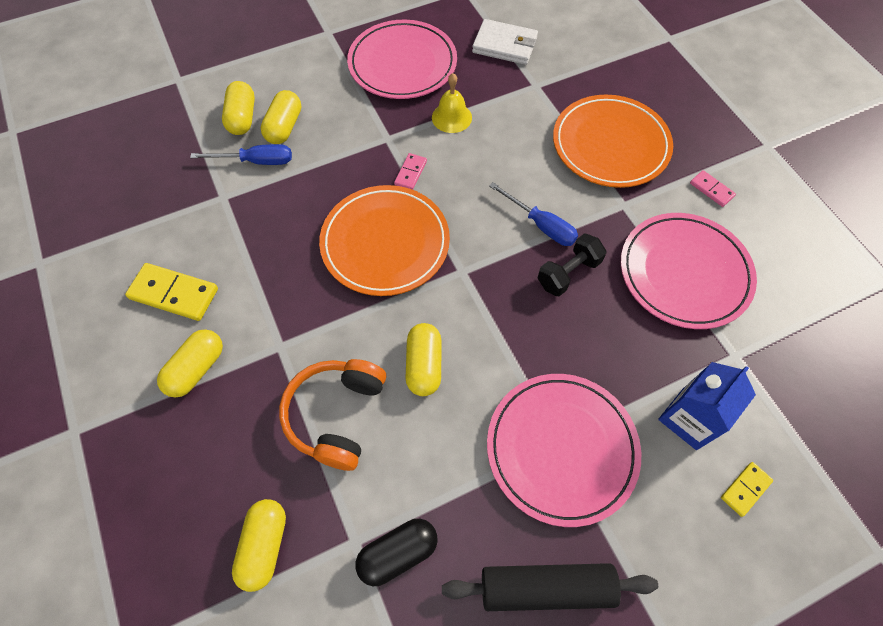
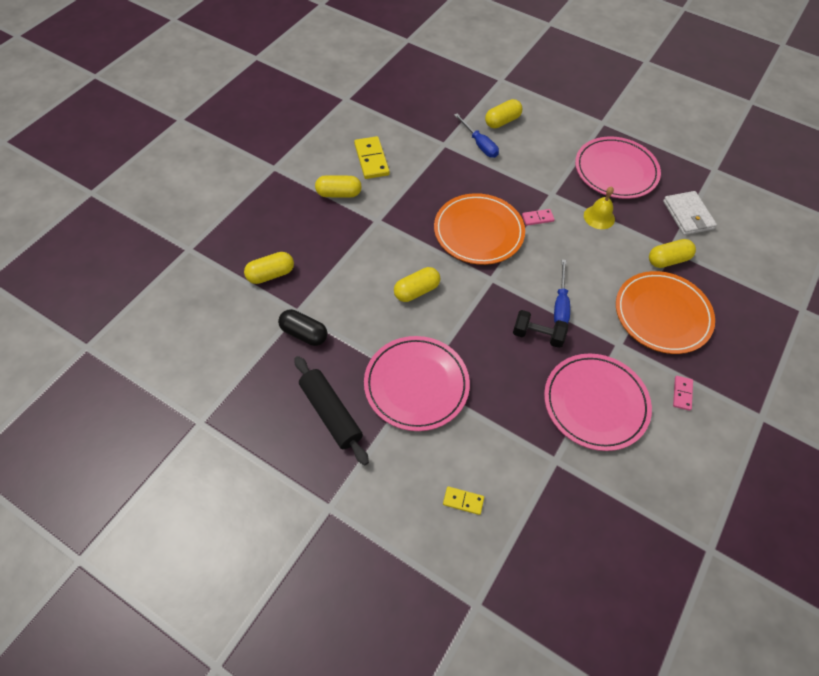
camera: 55 degrees right, 5 degrees down
yellow capsule [261,90,301,144] -> yellow capsule moved to [649,239,696,268]
orange headphones [279,359,386,471] -> none
blue carton [658,362,756,450] -> none

